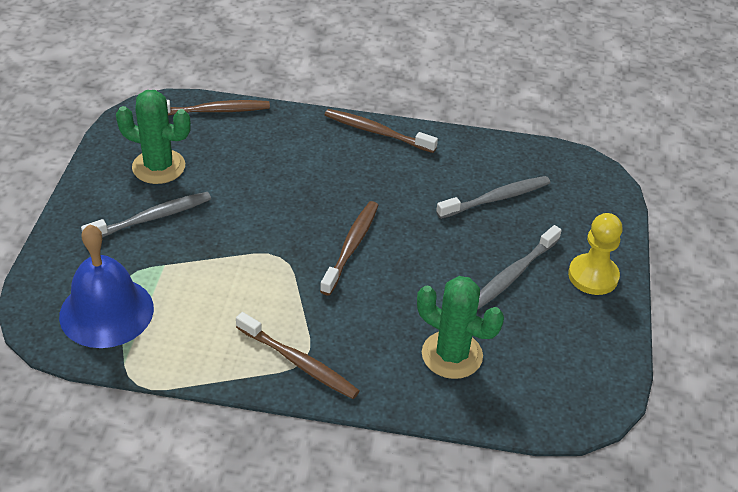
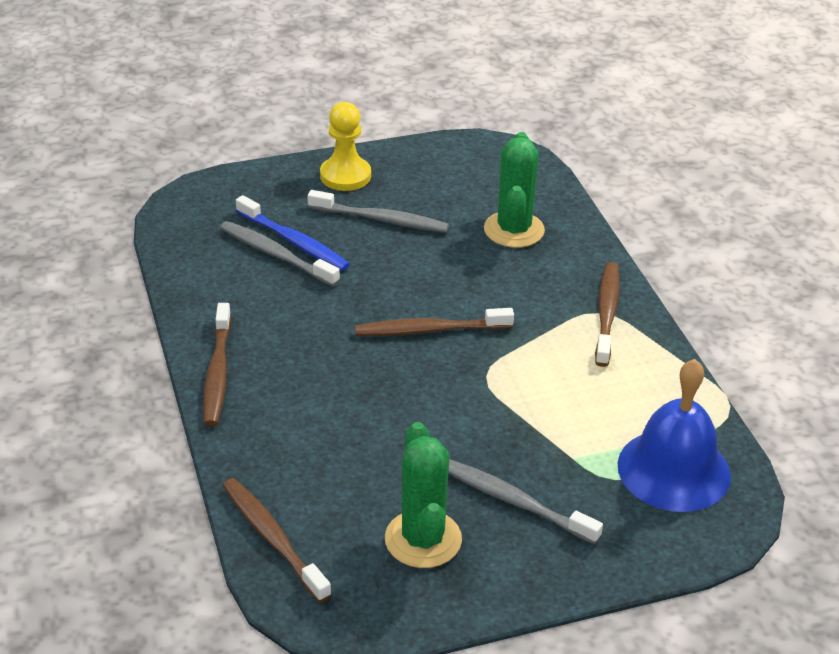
camera: 115 degrees left, 5 degrees down
none -> blue toothbrush [236,195,350,271]

